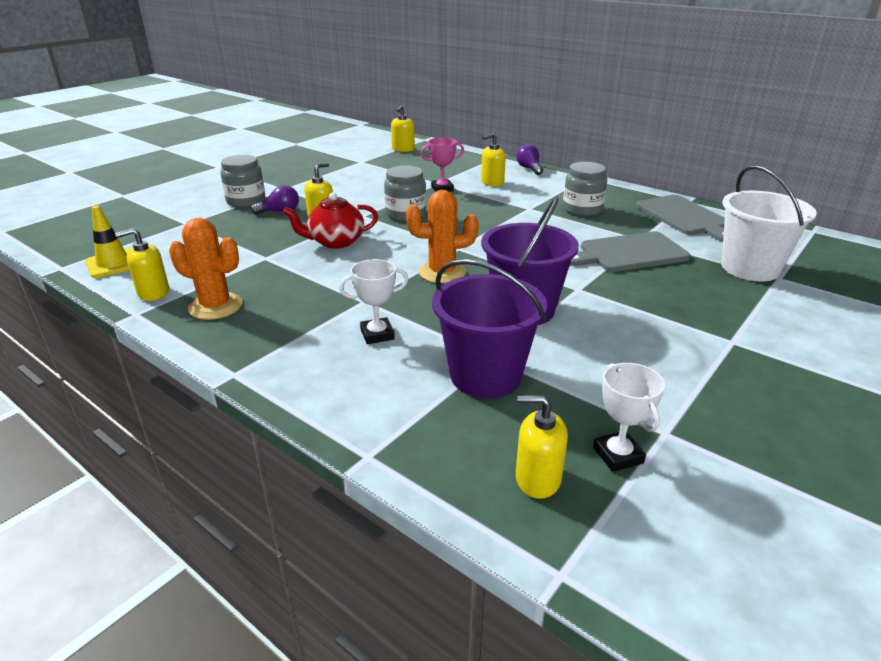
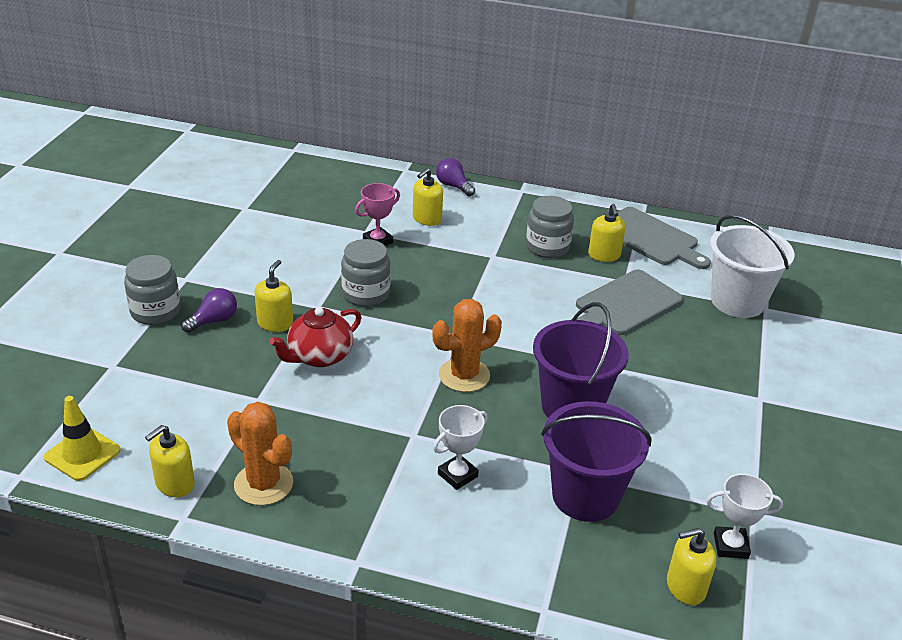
camera: 25 degrees left, 5 degrees up
orange cactus [169,218,242,320] -> orange cactus turned 45 degrees clockwise [227,402,293,506]
yellow soap dispenser [391,105,415,152] -> yellow soap dispenser moved to [588,204,626,262]
white trophy [593,363,665,472] -> white trophy turned 45 degrees counterclockwise [706,474,783,559]

